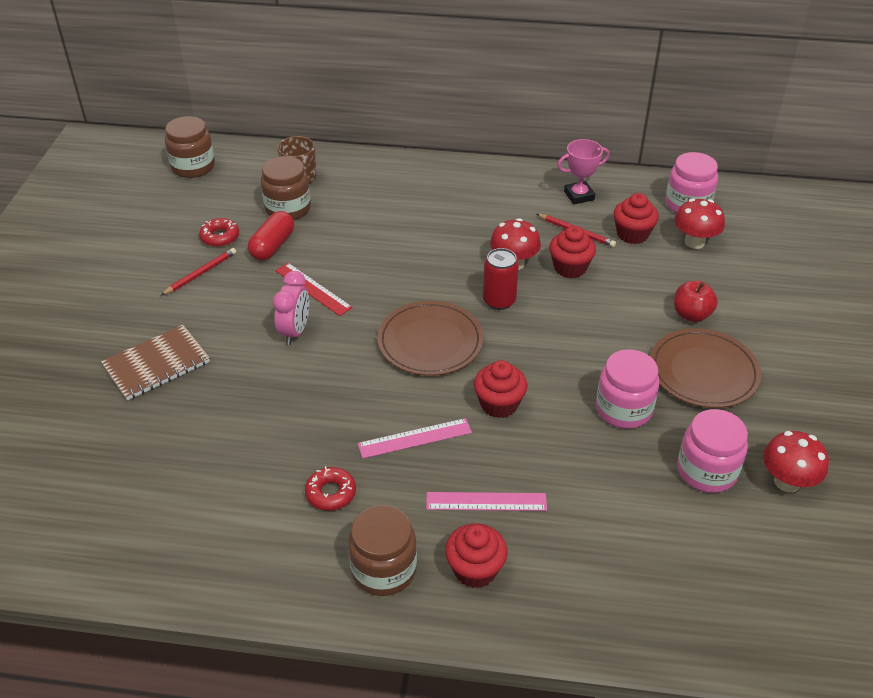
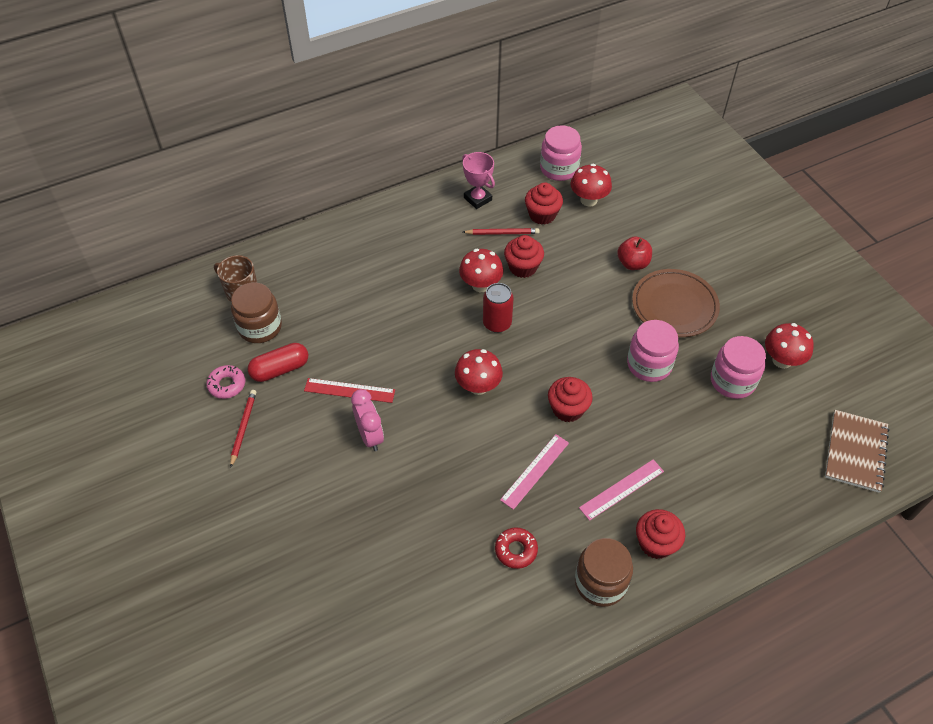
camera: 35 degrees left, 10 degrees up
brown notebook [101,325,210,400] -> brown notebook moved to [825,410,889,493]
brown jar [165,116,215,178] -> none
red donut [199,218,239,247] -> pink donut [206,365,245,399]
red capsule [248,211,294,261] -> red capsule turned 75 degrees clockwise [248,343,308,382]
brown plate [377,301,483,376] -> red mushroom [455,349,503,395]
pink trophy [557,139,610,204] -> pink trophy turned 75 degrees counterclockwise [462,152,495,209]

